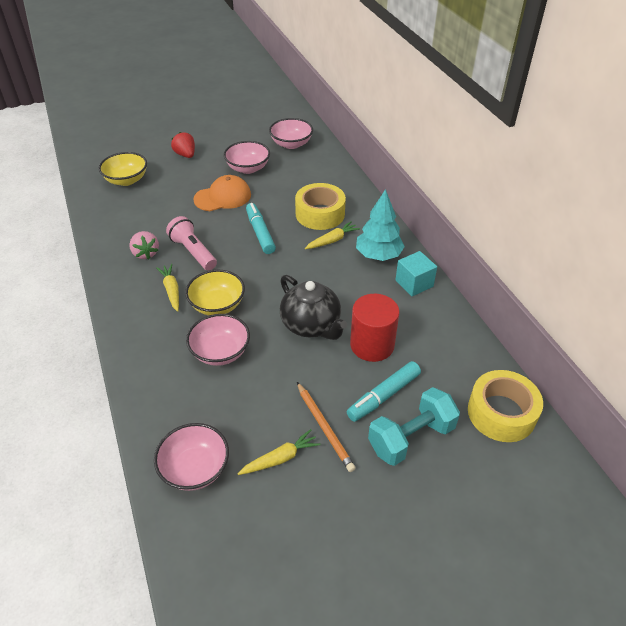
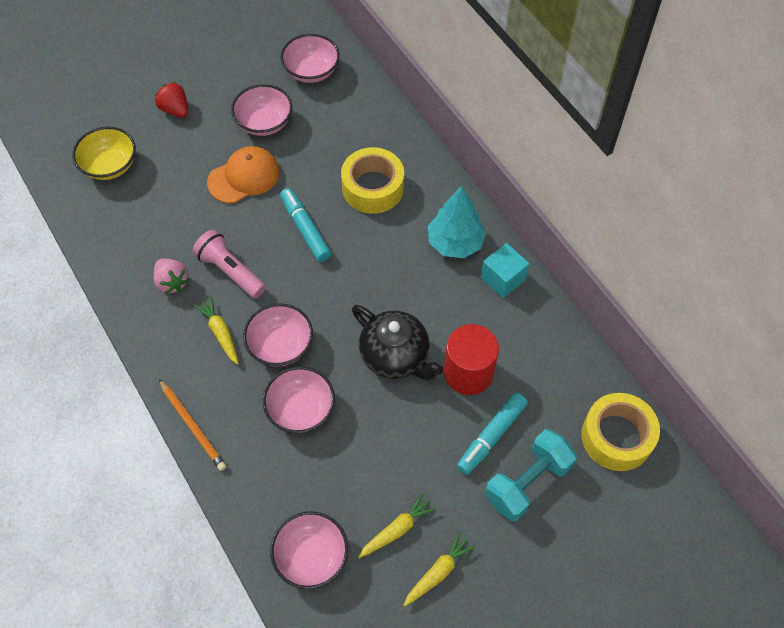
camera: 10 degrees left, 15 degrees up
yellow bowl [185,270,245,315] -> pink bowl [243,303,313,367]
orange pencil [297,382,356,472] -> orange pencil moved to [159,379,227,471]
yellow carrot [305,221,360,249] -> yellow carrot moved to [403,532,476,607]

